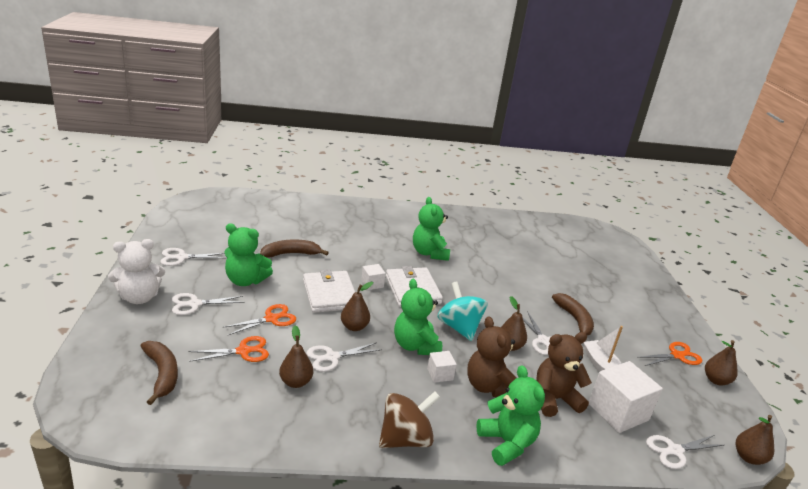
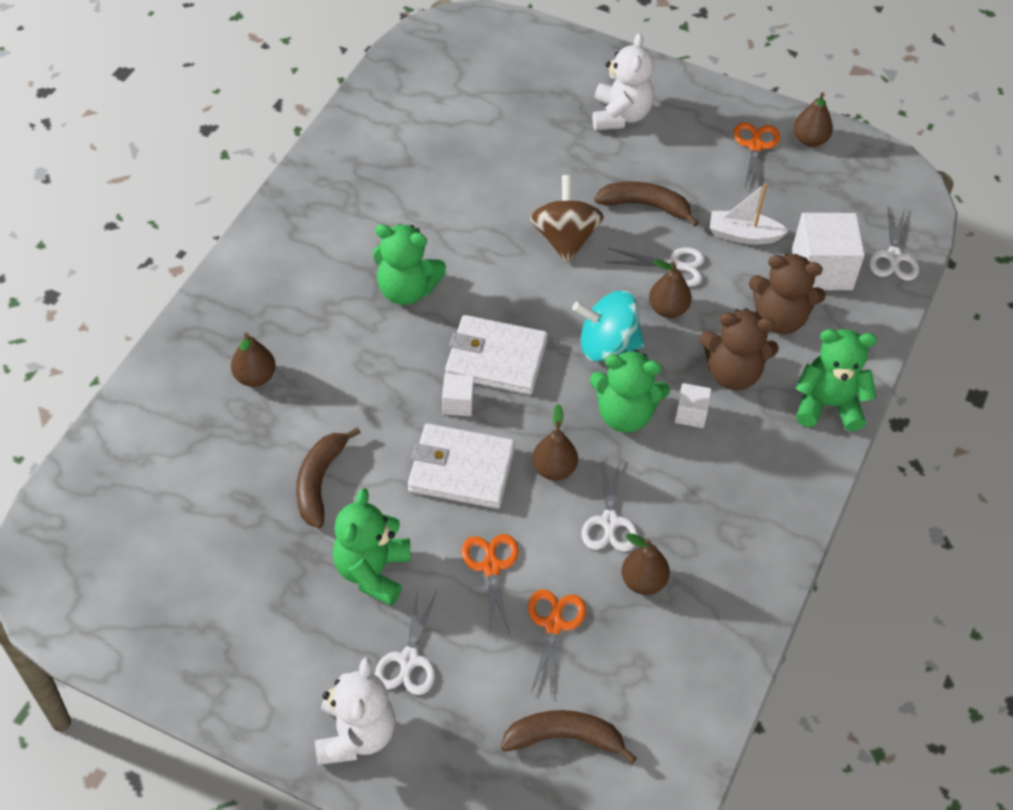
camera: 60 degrees left, 25 degrees up
white scissors [160,248,225,266] -> none
green teddy bear [224,223,273,286] -> green teddy bear turned 150 degrees clockwise [332,488,410,606]
brown spinning top [379,391,440,448] -> brown spinning top moved to [530,175,604,264]
brown teddy bear [536,332,592,417] -> brown teddy bear turned 90 degrees counterclockwise [749,254,826,334]
brown pear [736,415,774,465] -> brown pear moved to [231,333,276,387]
none -> white teddy bear [592,33,654,130]

